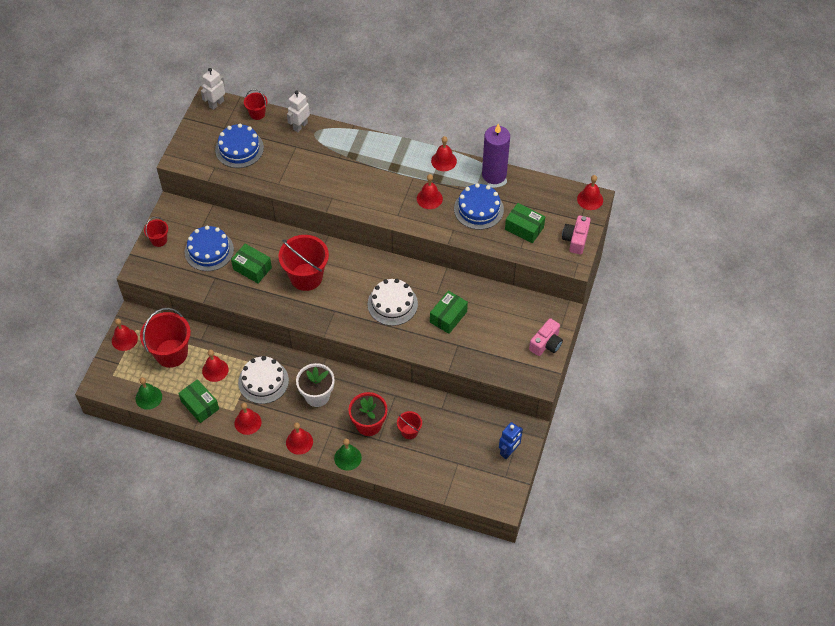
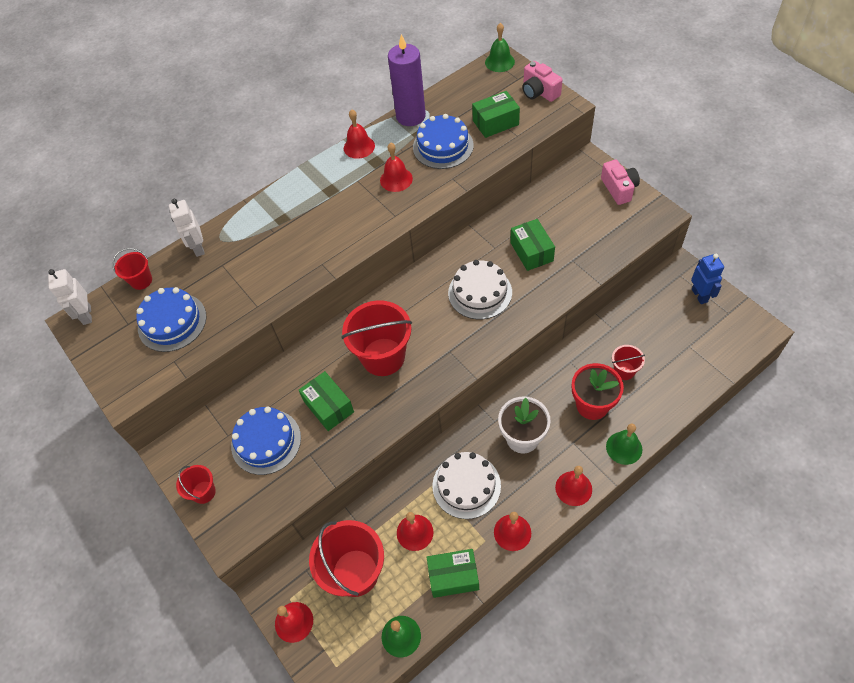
camera: 50 degrees left, 0 degrees up
green box [231,244,272,283] -> green box turned 75 degrees clockwise [299,371,354,431]
red bell [577,175,603,210] -> green bell [485,23,515,72]

